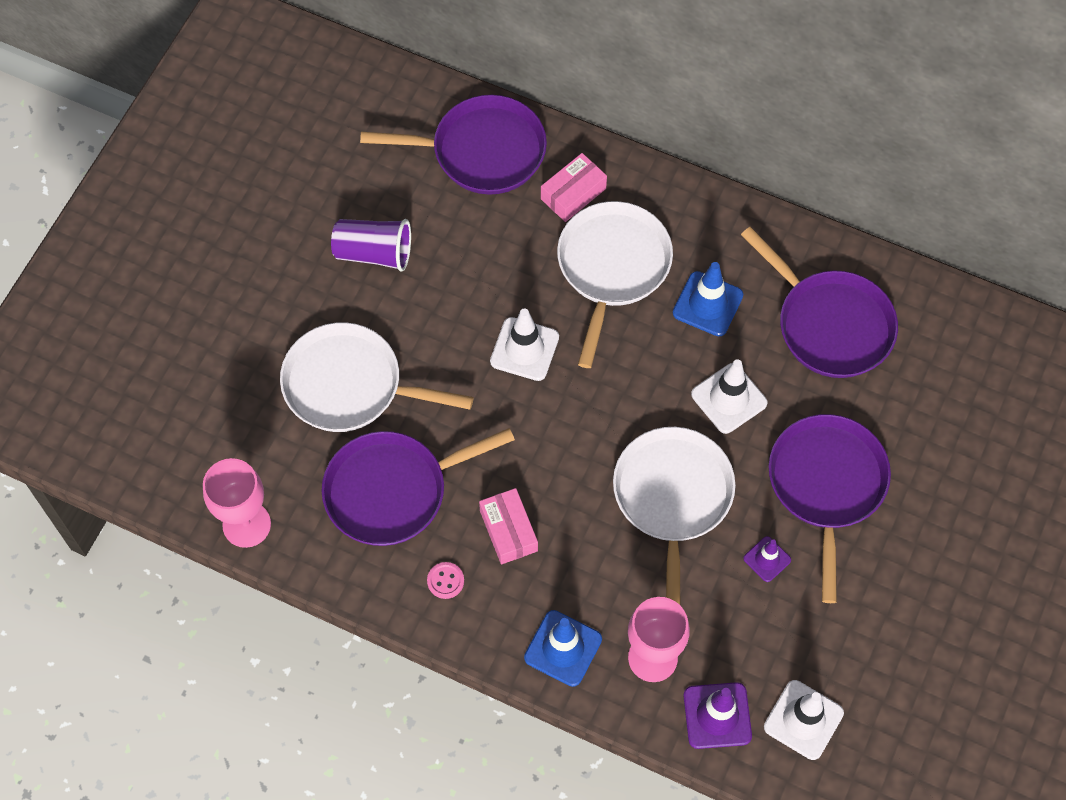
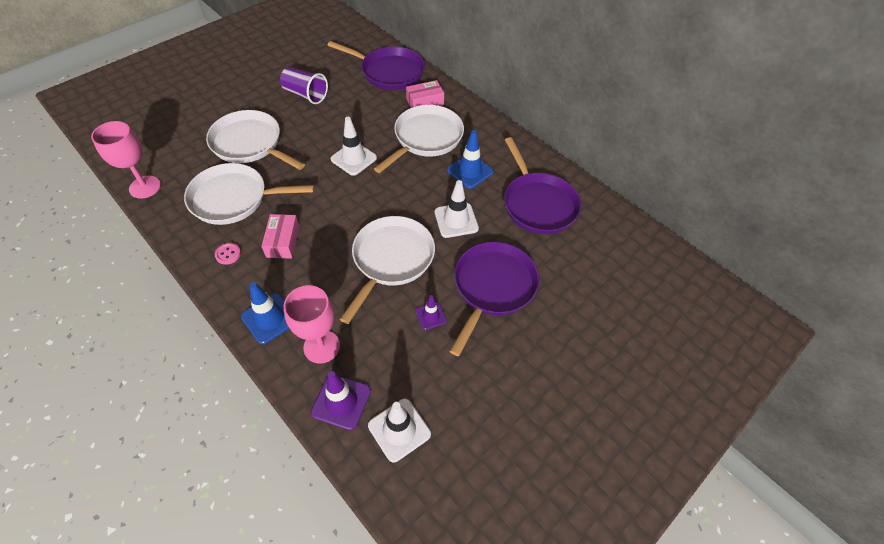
camera: 20 degrees right, 10 degrees down
purple pan [322,428,515,546] -> white pan [184,163,314,225]

